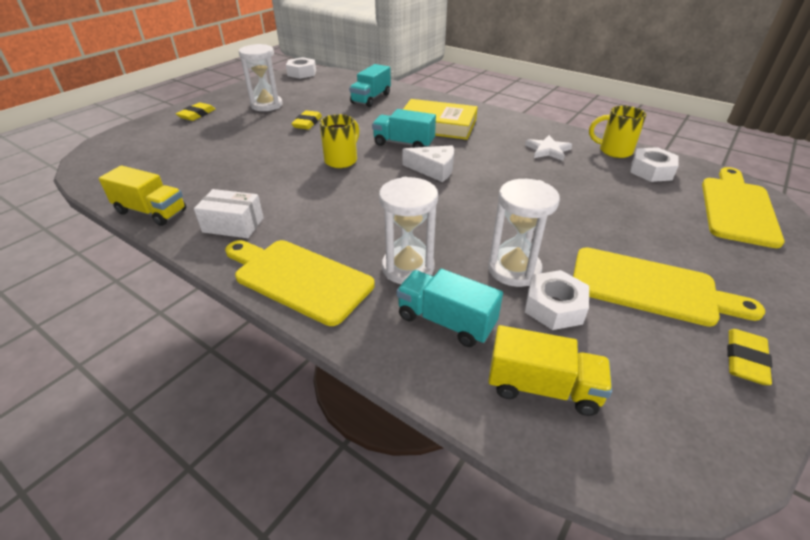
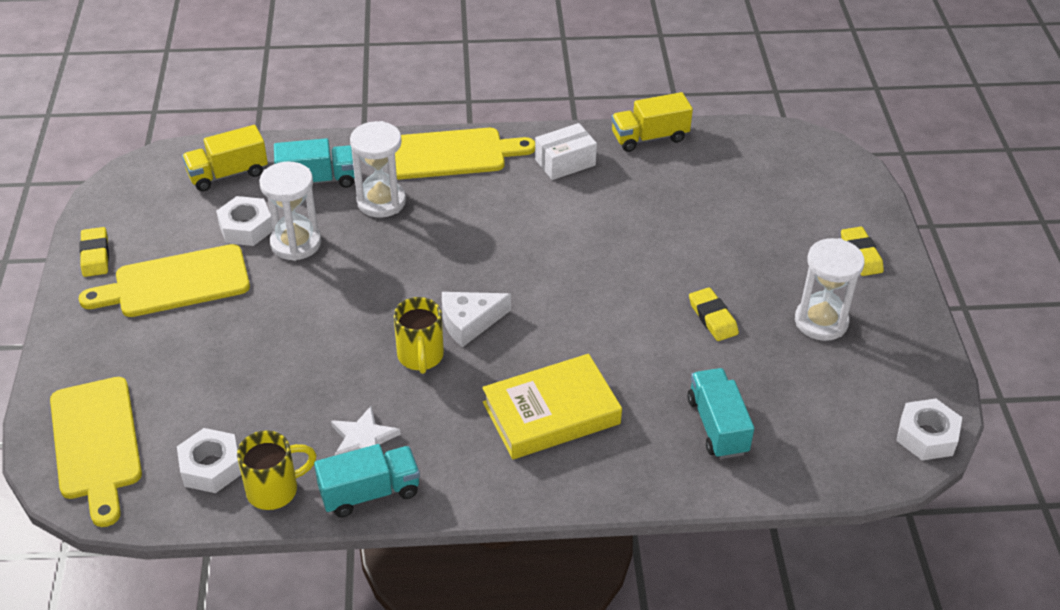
camera: 140 degrees right, 5 degrees up
yellow mug [320,114,359,168] -> yellow mug moved to [394,297,444,374]
turquoise truck [372,109,436,148] -> turquoise truck moved to [314,444,420,517]

